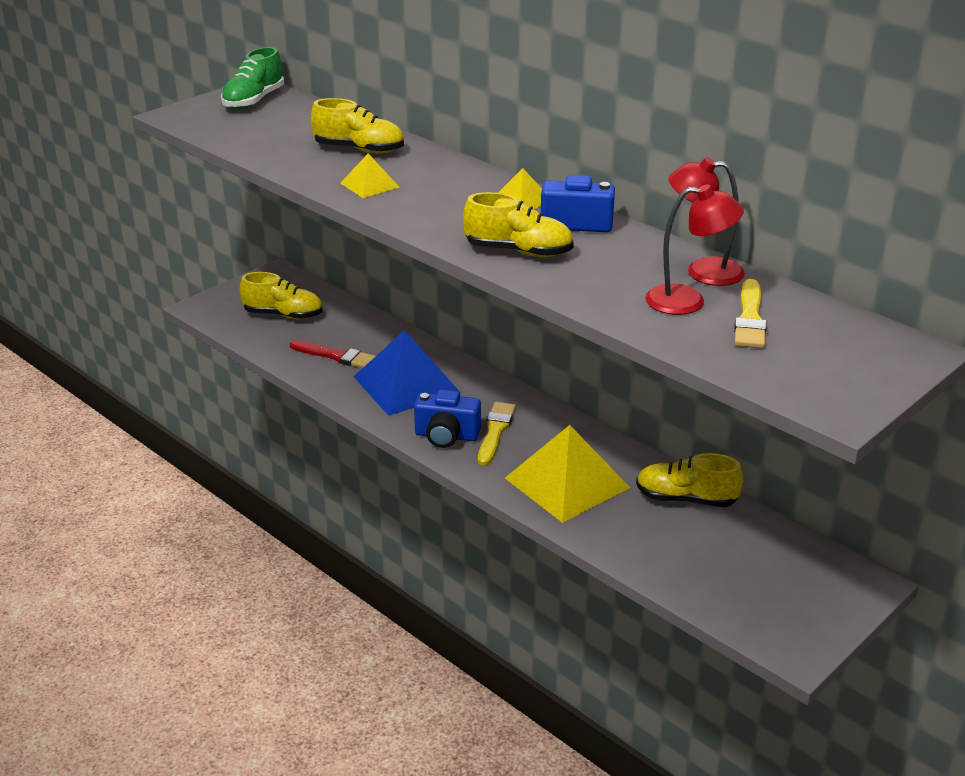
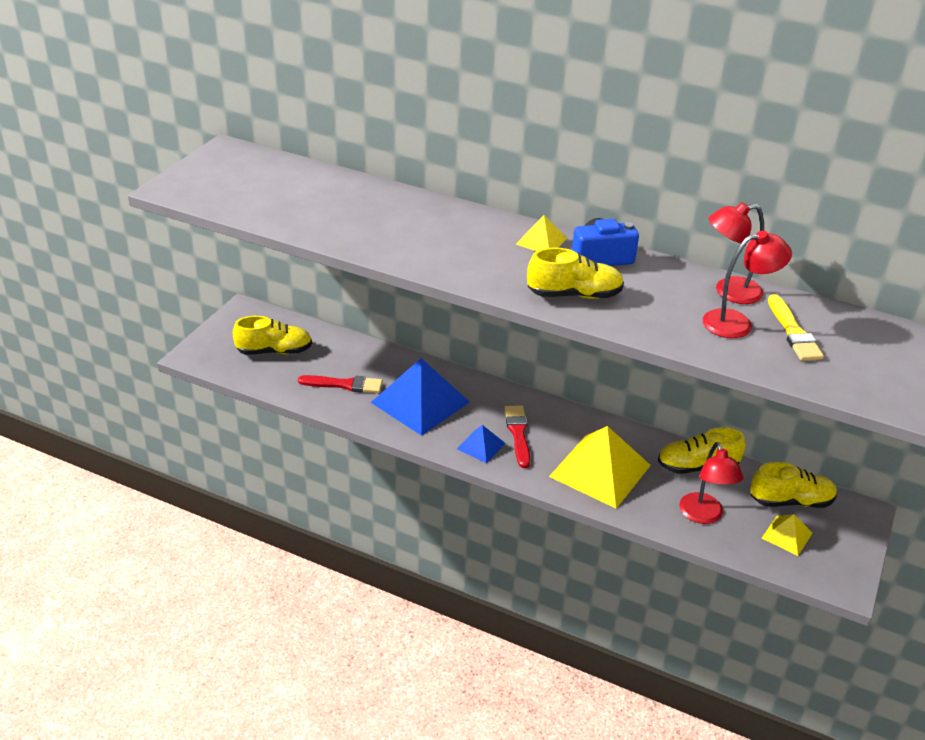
camera: 20 degrees left, 5 degrees up
green shoe [221,47,284,109] -> none
yellow shoe [311,98,404,154] -> yellow shoe moved to [750,462,837,508]
yellow pyramid [340,153,399,198] -> yellow pyramid moved to [762,514,812,556]
blue camera [414,390,481,448] -> blue pyramid [457,425,506,463]
yellow brush [478,402,516,466] -> red brush [504,405,530,468]
none -> red lamp [679,442,743,524]

